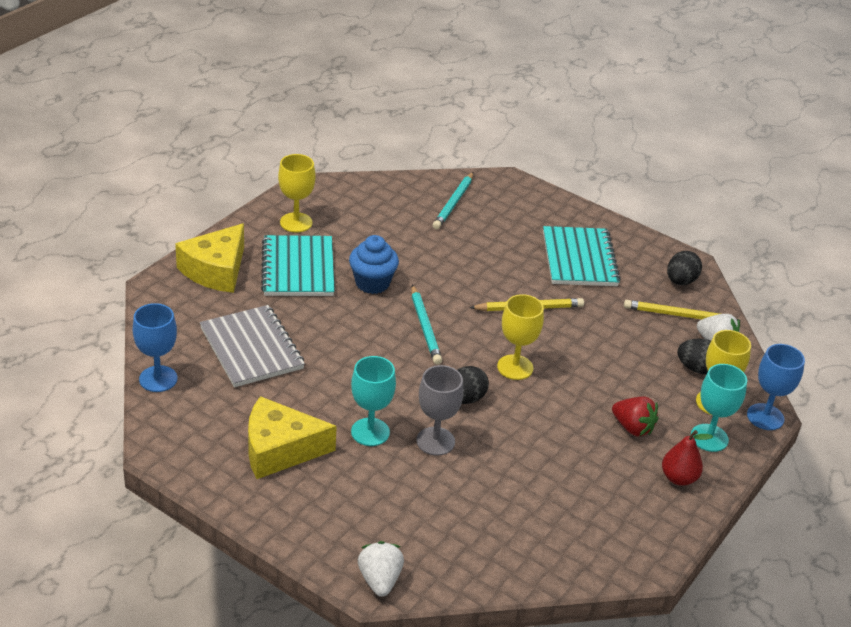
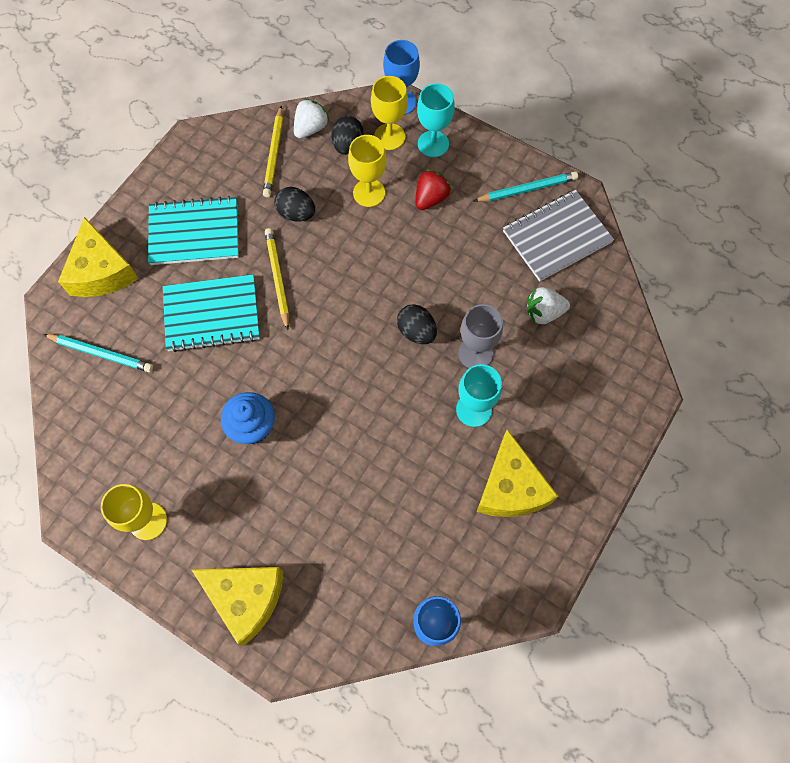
camera: 90 degrees left, 30 degrees up
grey notebook [200,305,305,387] -> grey notebook moved to [503,190,614,282]
turquoise notebook [261,235,335,296] -> turquoise notebook moved to [163,275,260,352]
white strawberry [358,541,404,597] -> white strawberry moved to [527,287,570,324]
turquoise pencil [411,285,442,365] -> turquoise pencil moved to [474,171,578,202]
yellow goblet [497,294,544,380] -> yellow goblet moved to [348,135,387,207]
red pear [662,430,713,486] -> none
black egg [667,251,702,285] -> black egg moved to [274,187,315,222]
none -> yellow cheese [58,217,139,297]

